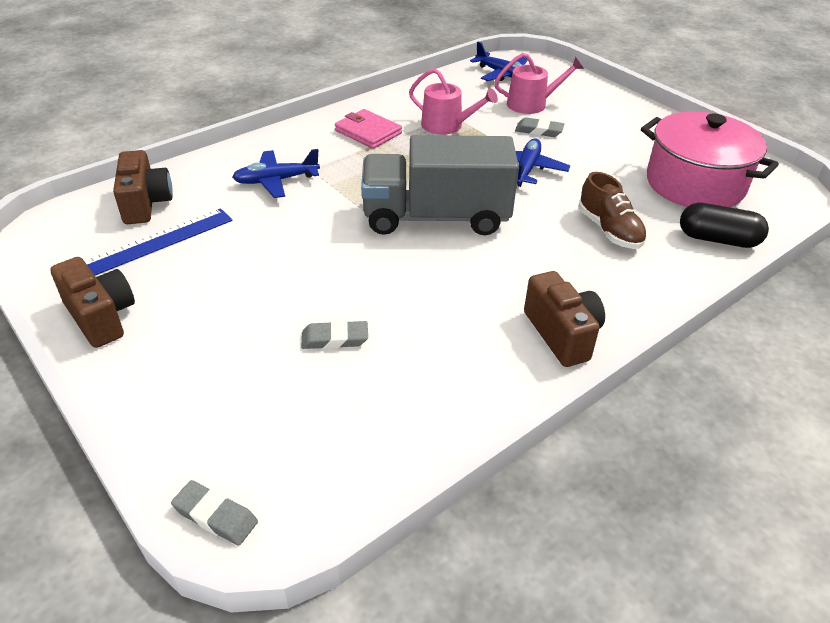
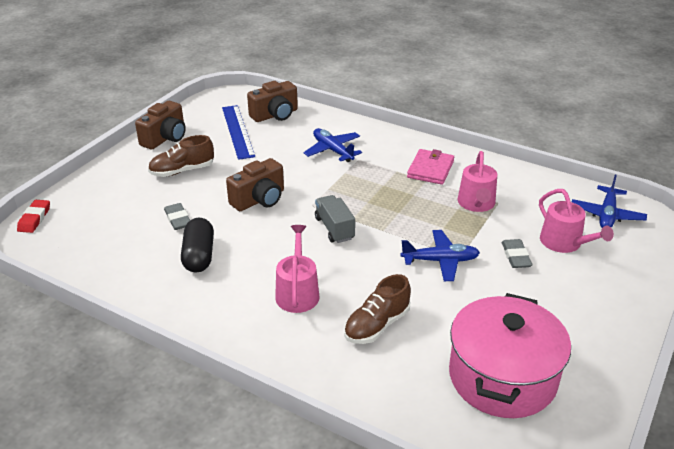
camera: 70 degrees right, 5 degrees down
blue ruler [85,208,233,275] -> blue ruler turned 45 degrees clockwise [222,105,255,160]
grey eraser [171,480,258,546] -> red eraser [17,200,50,233]
grey truck [361,135,519,235] -> grey truck [315,195,355,243], size x0.47
brown camera [524,271,605,367] -> brown camera moved to [226,158,284,211]
black capsule [680,203,769,248] -> black capsule moved to [181,218,214,273]
none -> brown shoe [148,135,214,177]
none -> pink watering can [275,225,320,313]

